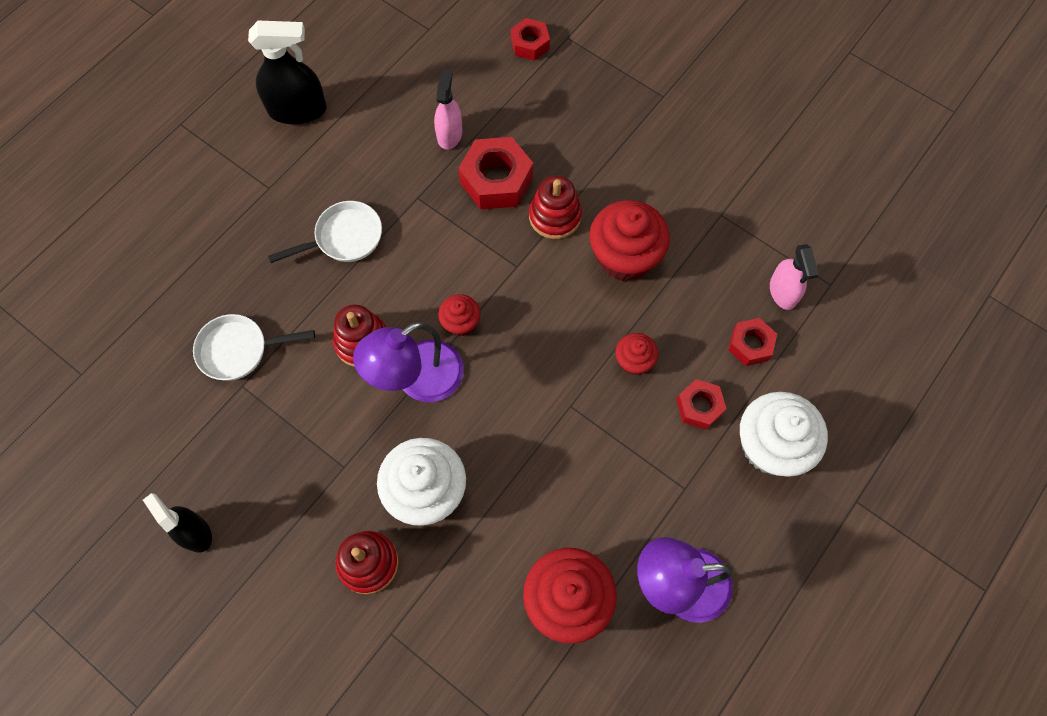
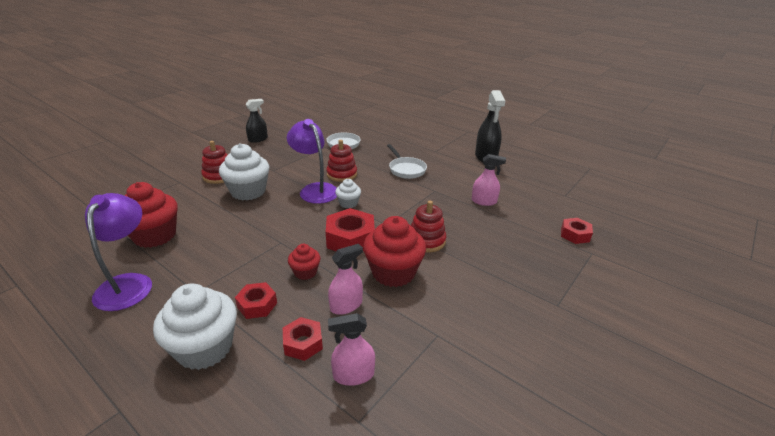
camera: 90 degrees right, 35 degrees down
red cupcake [438,294,481,336] -> white cupcake [335,179,361,208]
red nut [458,137,533,209] -> red nut moved to [326,208,375,251]
none -> pink spray bottle [328,244,363,315]

